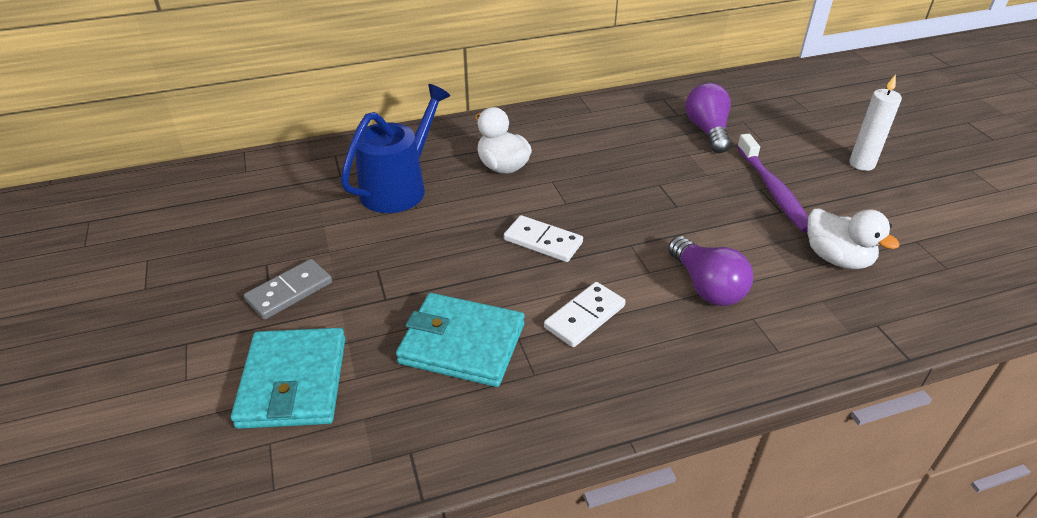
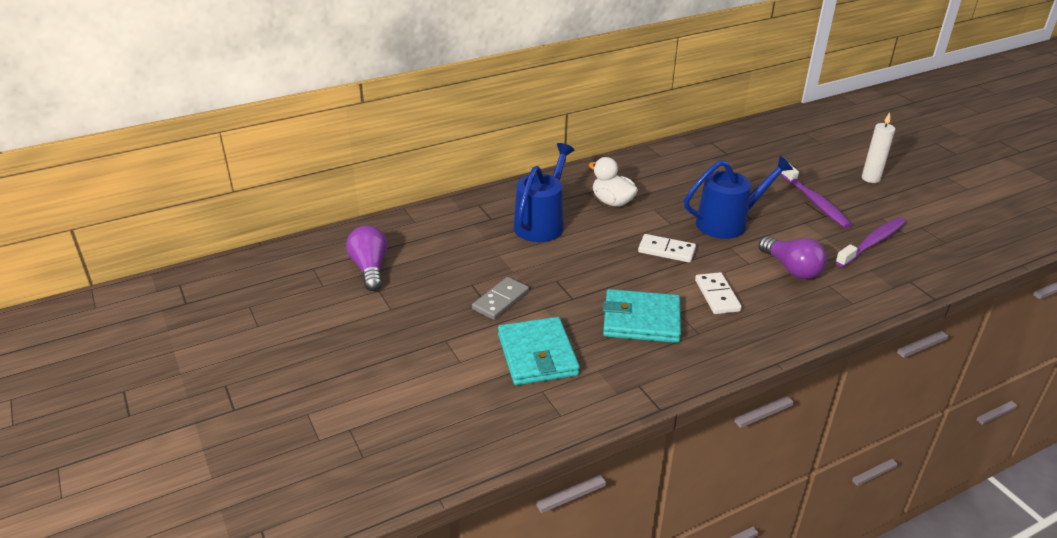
camera: 10 degrees left, 5 degrees down
white domino [544,282,626,347] -> white domino turned 45 degrees counterclockwise [695,272,742,314]
purple light bulb [685,83,731,153] -> purple light bulb moved to [346,225,387,291]
white duck [808,208,900,269] -> purple toothbrush [835,217,906,267]
none -> blue watering can [684,156,793,239]

